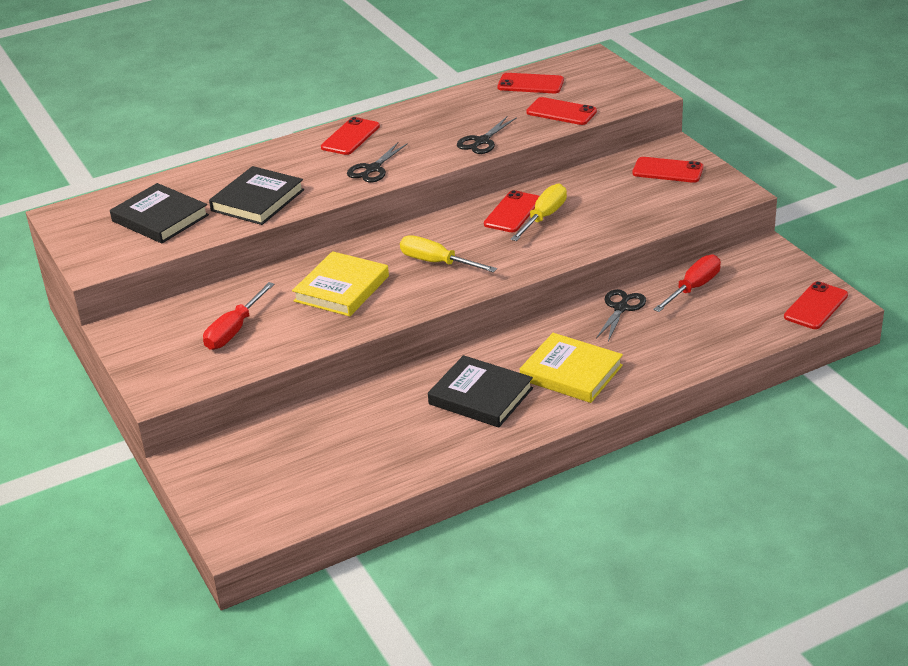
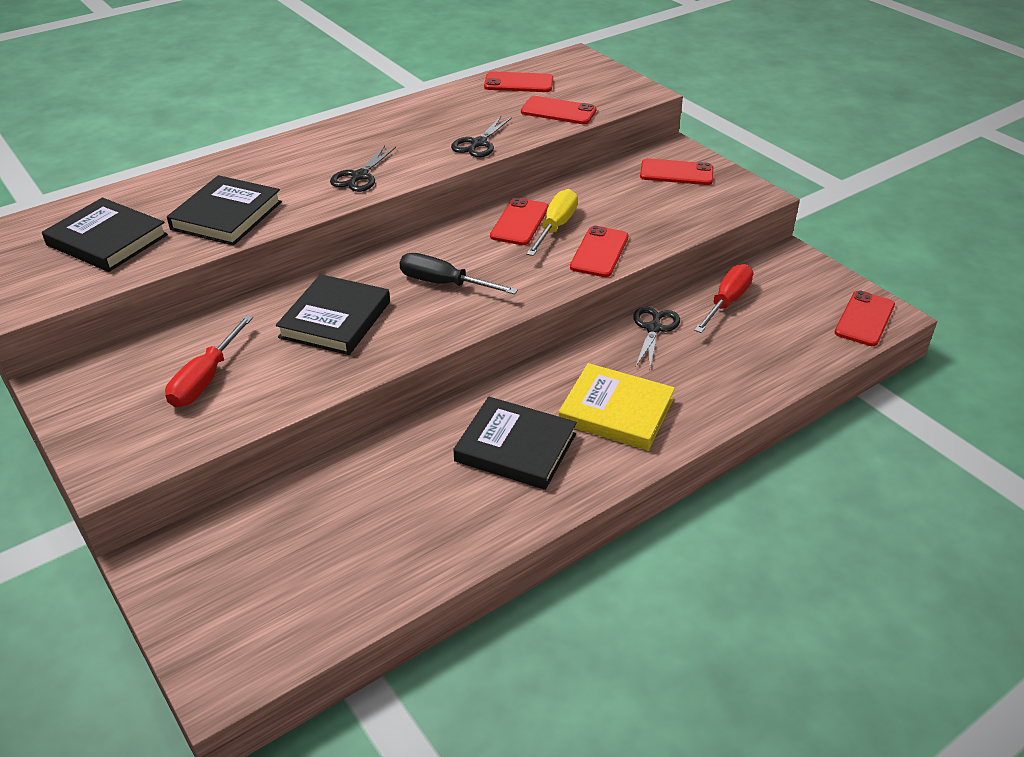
camera: 10 degrees left, 5 degrees up
yellow book [292,251,389,317] -> black book [276,274,390,355]
red phone [321,117,380,155] -> red phone moved to [570,226,629,277]
yellow screwdriver [400,236,497,272] -> black screwdriver [400,253,518,294]

